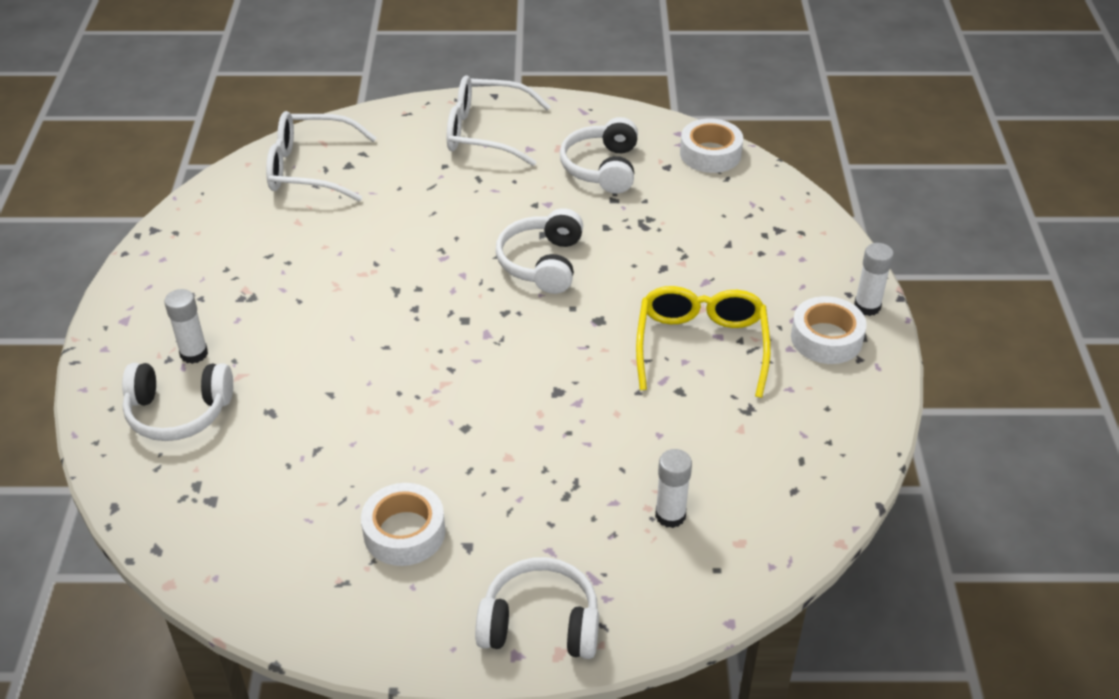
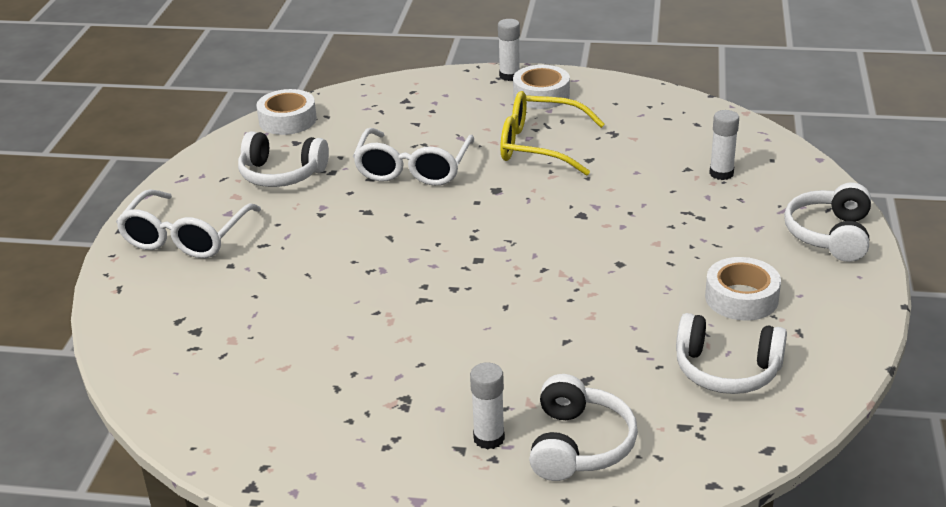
camera: 80 degrees left, 10 degrees down
white glasses [266,111,376,201] -> white glasses moved to [353,128,474,186]
white headphones [496,208,583,294] -> white headphones moved to [676,313,787,394]

